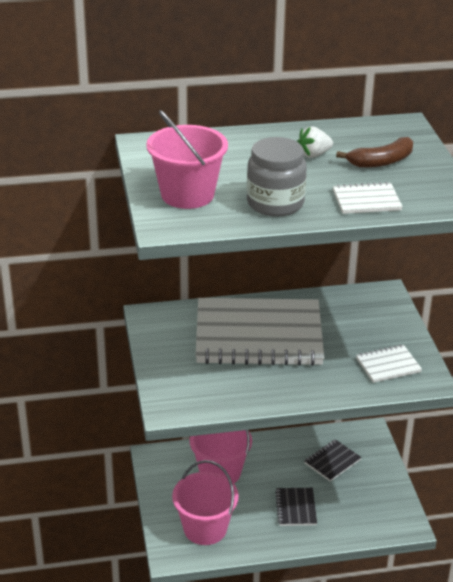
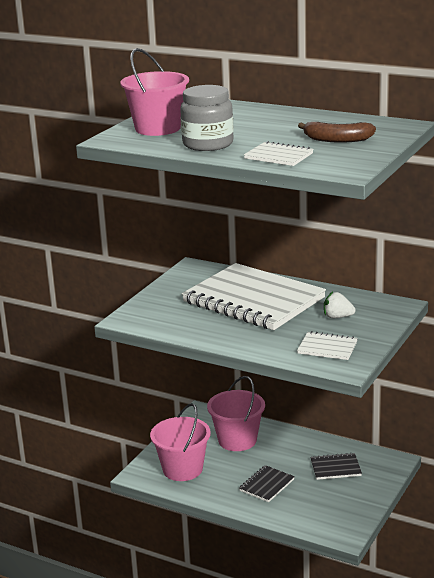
camera: 40 degrees right, 10 degrees down
white strawberry [297,127,333,158] -> white strawberry moved to [324,292,355,318]

